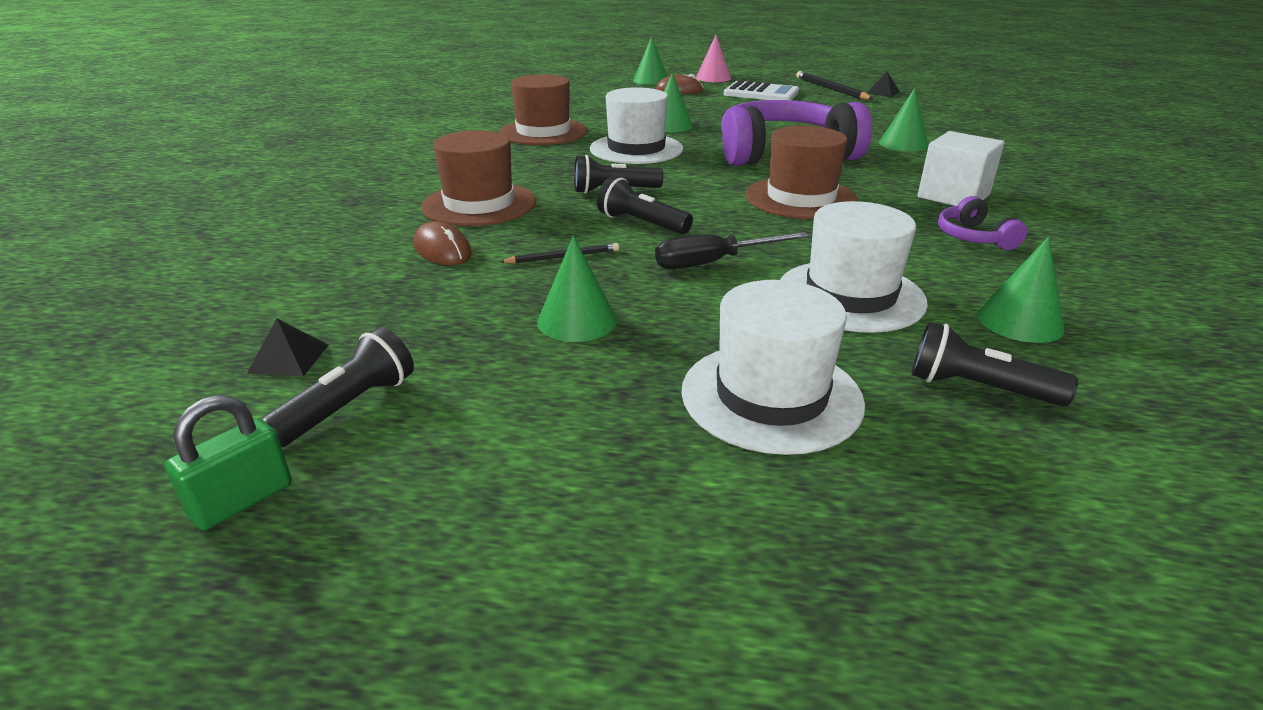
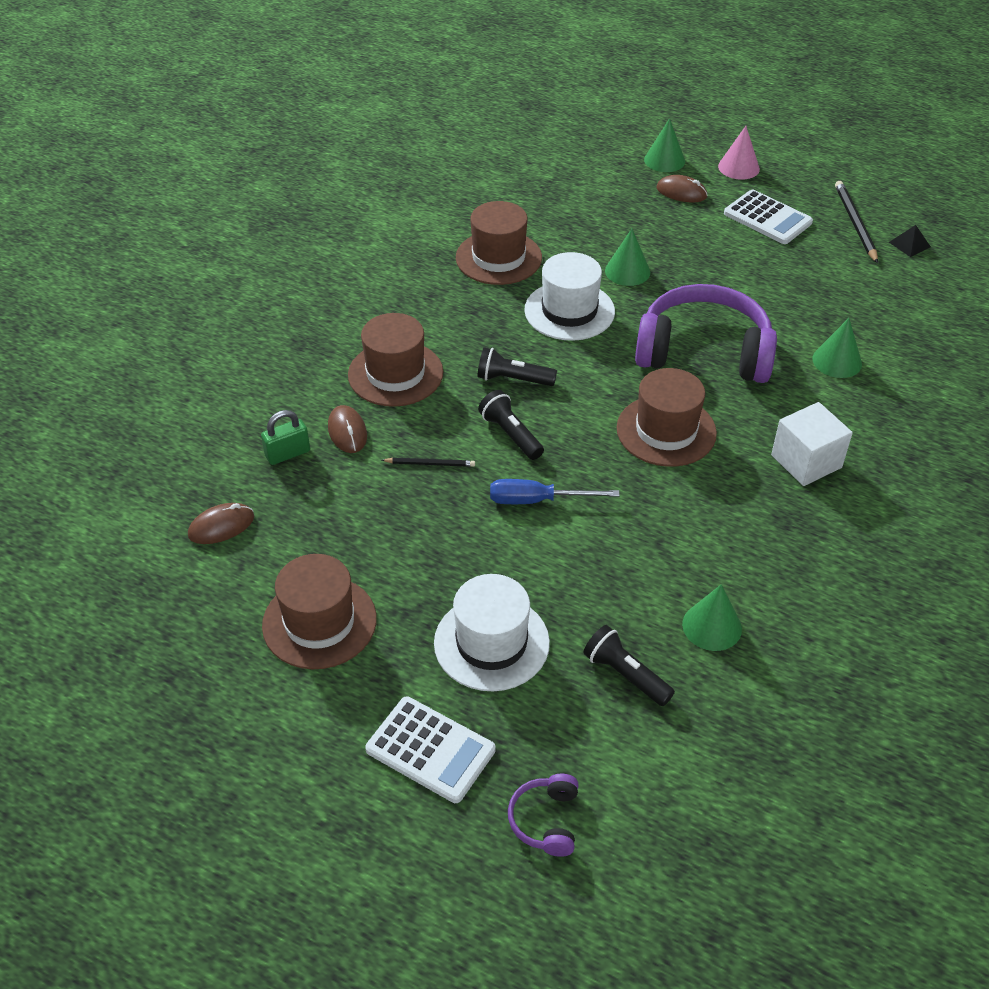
camera: 20 degrees right, 15 degrees up
green padlock [165,395,292,531] -> green padlock moved to [261,410,310,465]
black pyramid [247,319,328,376] -> brown mouse [188,503,254,544]
black flashlight [261,327,414,447] -> none
green cone [537,236,617,342] -> none
black screwdriver [655,232,809,269] -> blue screwdriver [490,479,620,504]
white hat [780,201,928,333] -> none
purple headphones [938,196,1027,250] -> purple headphones moved to [508,774,579,857]
none -> brown hat [262,554,377,669]
none -> white calculator [365,696,496,803]

